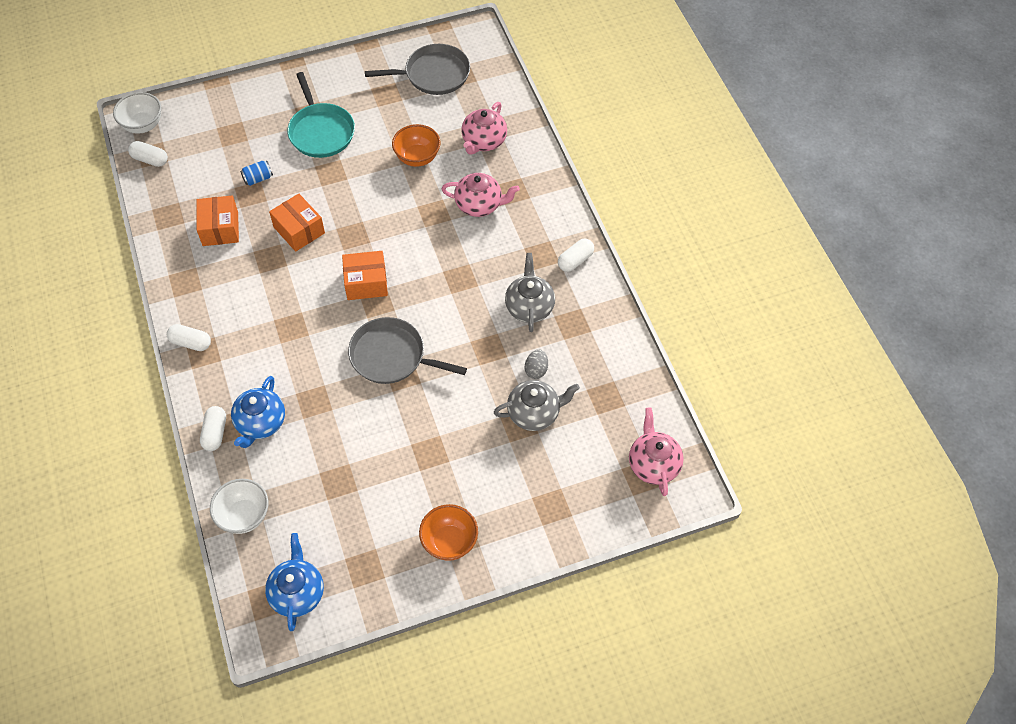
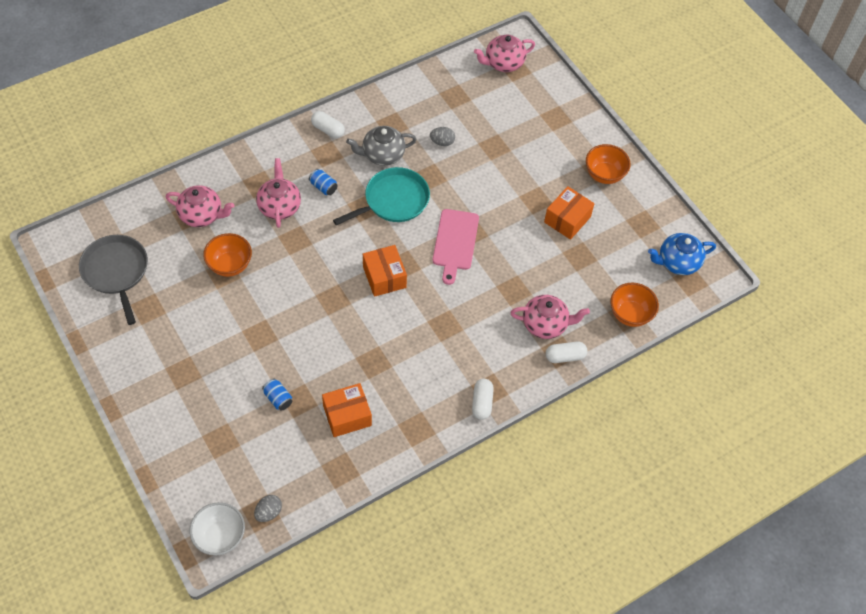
camera: 105 degrees left, 0 degrees up
white capsule [128,141,168,167] -> grey egg [254,495,282,522]
white bowl [210,479,268,534] -> orange bowl [610,283,659,327]
blue teapot [231,376,285,448] -> pink teapot [510,295,590,339]
orange box [269,194,325,252] -> orange box moved to [544,186,595,240]
turquoise pan [287,72,355,158] -> turquoise pan moved to [333,167,430,225]
grey pan [348,317,467,384] -> pink cutting board [433,209,479,285]
grey teapot [494,380,580,431] -> none
none -> blue can [309,169,337,195]

